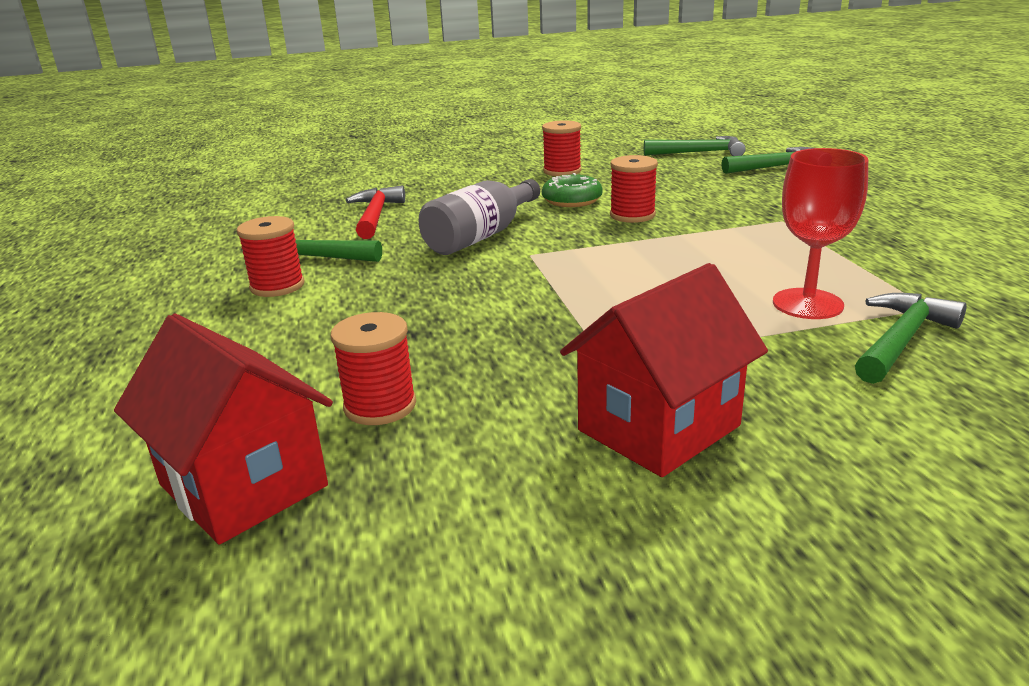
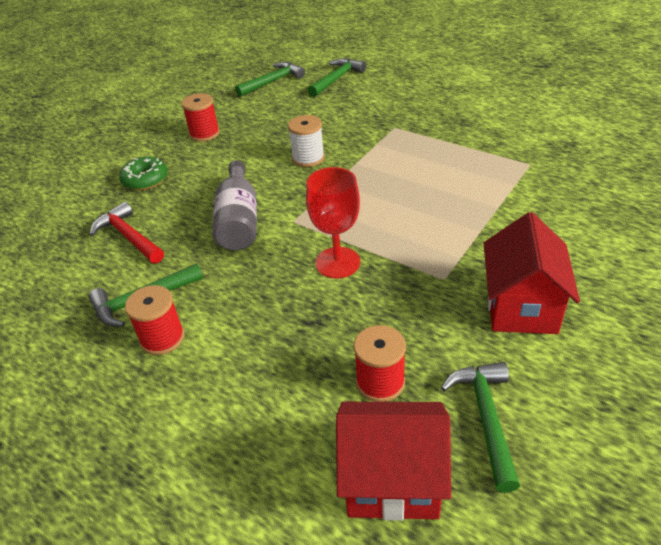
camera: 40 degrees left, 15 degrees up
green donut [542,173,602,207] -> green donut moved to [119,157,167,190]
red spool [610,155,658,223] -> white spool [288,115,325,167]
red goblet [773,148,868,319] -> red goblet moved to [306,167,360,278]
green hammer [855,293,967,384] -> green hammer moved to [441,362,520,493]

